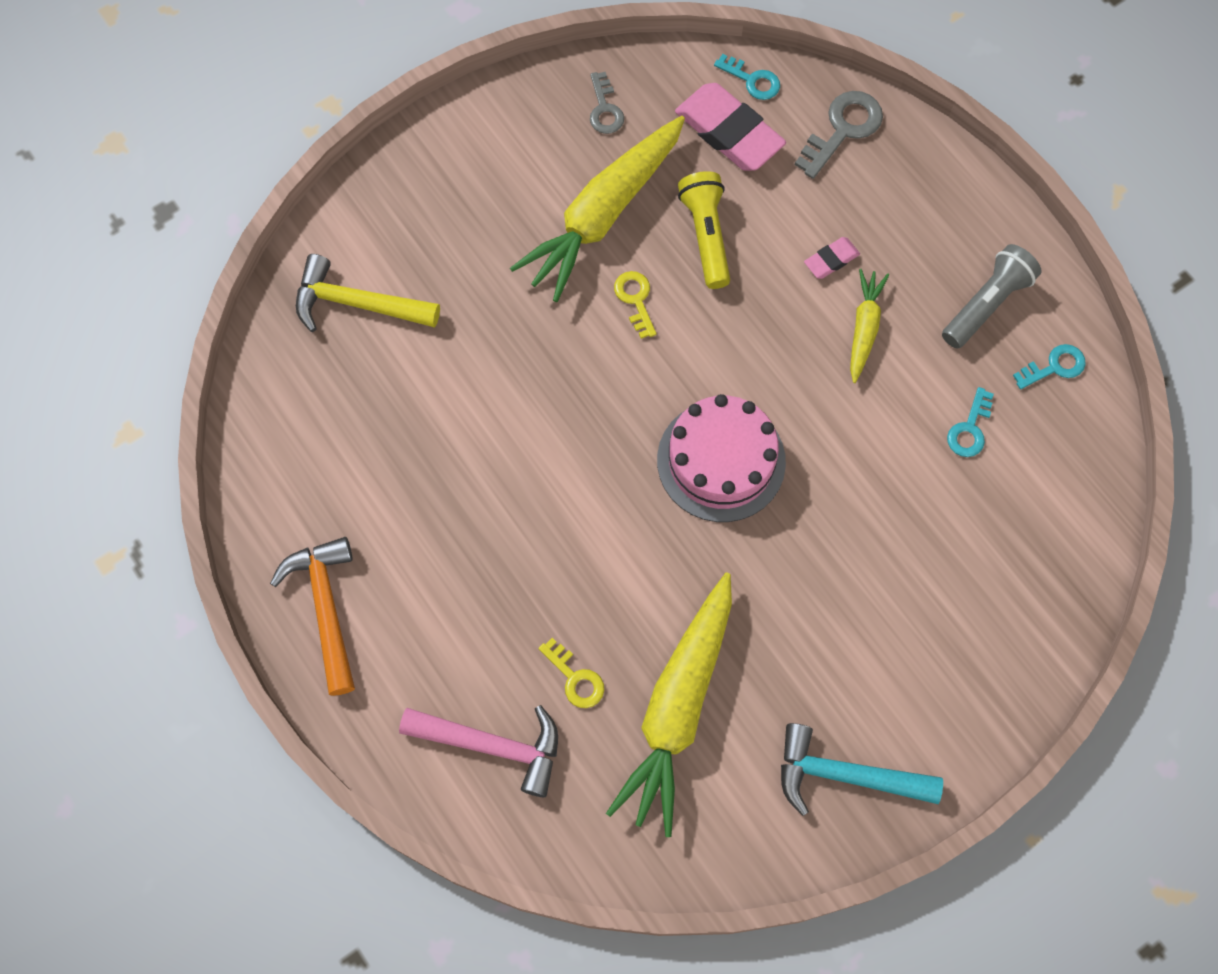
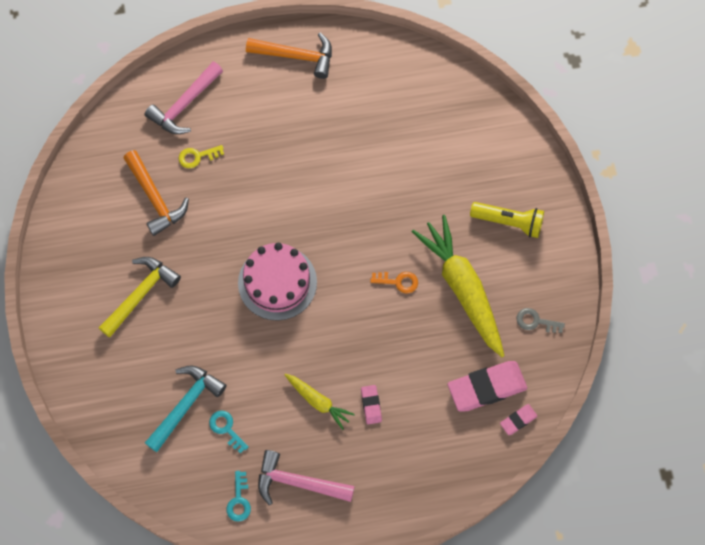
camera: 115 degrees right, 0 degrees up
yellow hammer [296,254,440,332] -> yellow hammer moved to [99,257,181,338]
yellow carrot [606,573,732,837] -> orange hammer [124,150,189,236]
yellow key [614,271,657,339] -> orange key [370,272,418,293]
yellow flashlight [678,171,730,289] -> yellow flashlight moved to [470,202,544,238]
turquoise key [714,54,780,100] -> pink eraser [500,404,538,435]
turquoise hammer [781,723,943,816] -> turquoise hammer moved to [145,366,226,452]
grey key [795,91,883,179] -> none
grey flashlight [942,244,1042,349] -> pink hammer [258,450,355,505]

